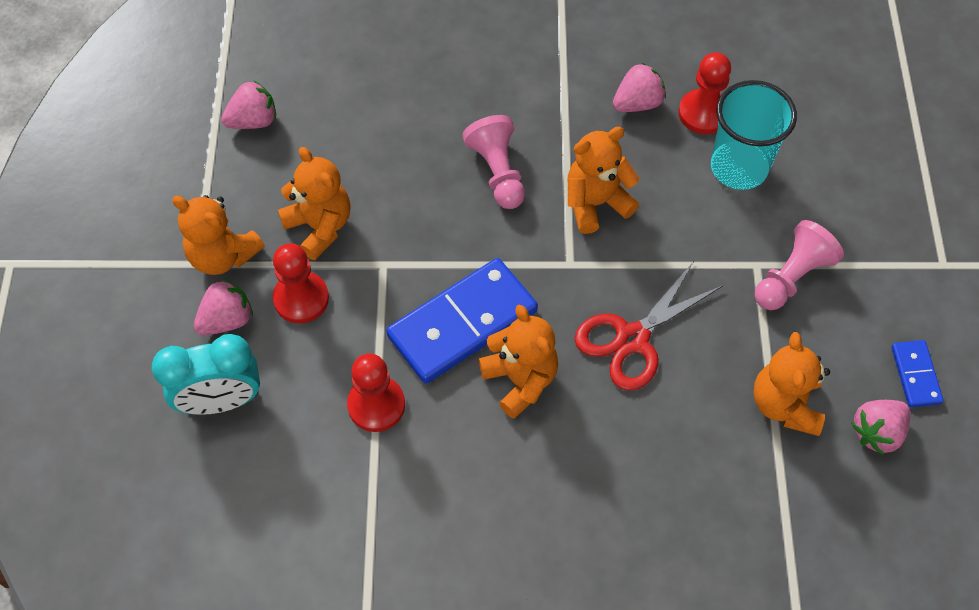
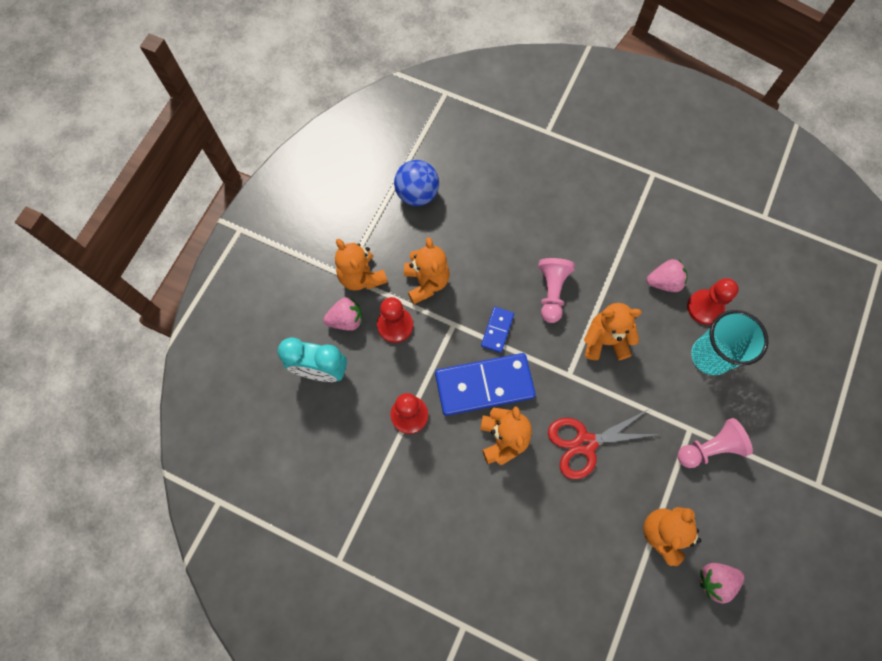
camera: 25 degrees right, 10 degrees up
pink strawberry [221,81,276,129] -> blue ball [394,160,439,206]
blue domino [891,340,944,407] -> blue domino moved to [481,307,514,353]

